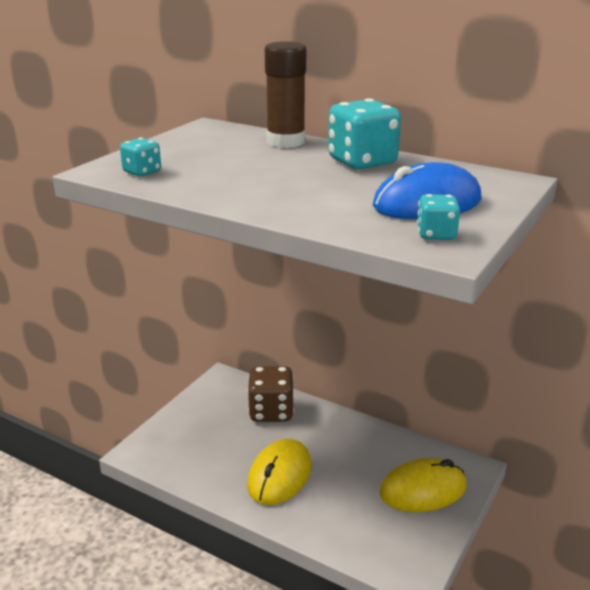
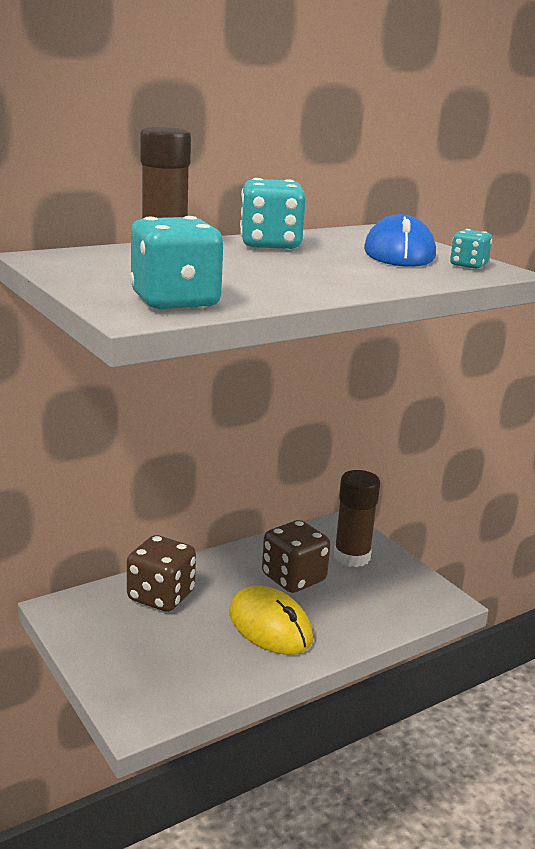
camera: 65 degrees left, 5 degrees down
turquoise dice [120,138,161,177] -> turquoise dice [130,216,224,309], size x1.90
yellow mouse [379,458,467,512] -> brown glue stick [334,470,380,567]
none -> brown dice [262,520,330,593]

